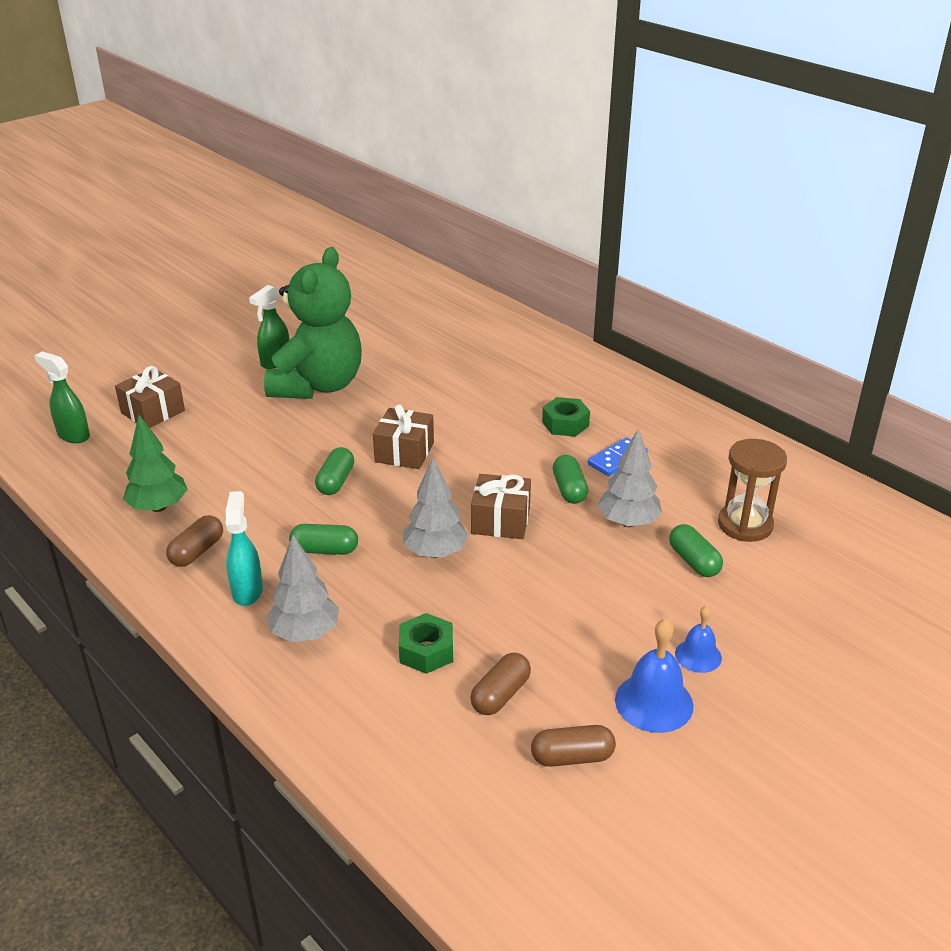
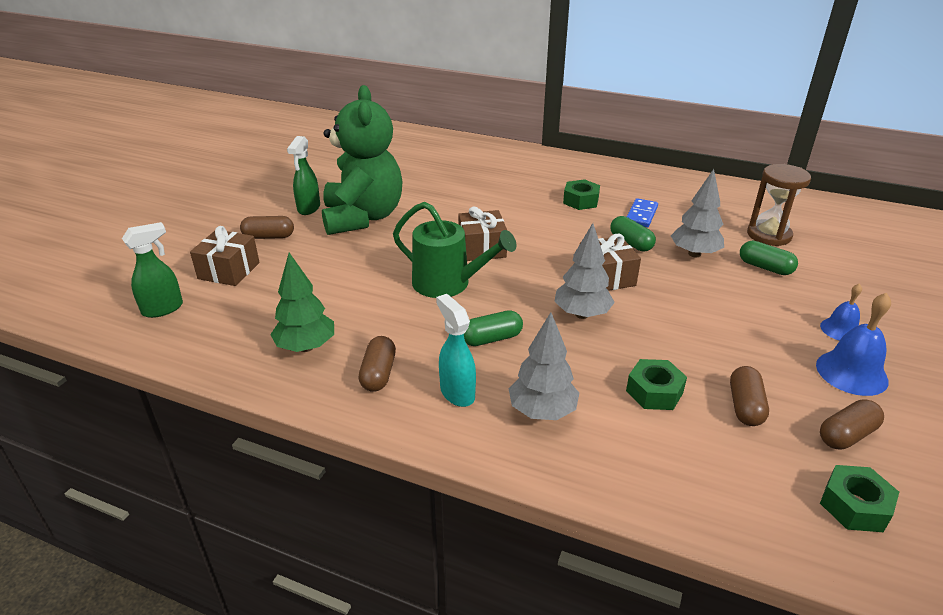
camera: 25 degrees left, 0 degrees up
green spray bottle [34,351,90,443] -> green spray bottle turned 135 degrees clockwise [122,222,183,318]
green capsule [315,447,354,495] -> green watering can [393,202,516,298]
none -> brown capsule [240,216,294,239]
none -> green nut [820,465,899,532]

